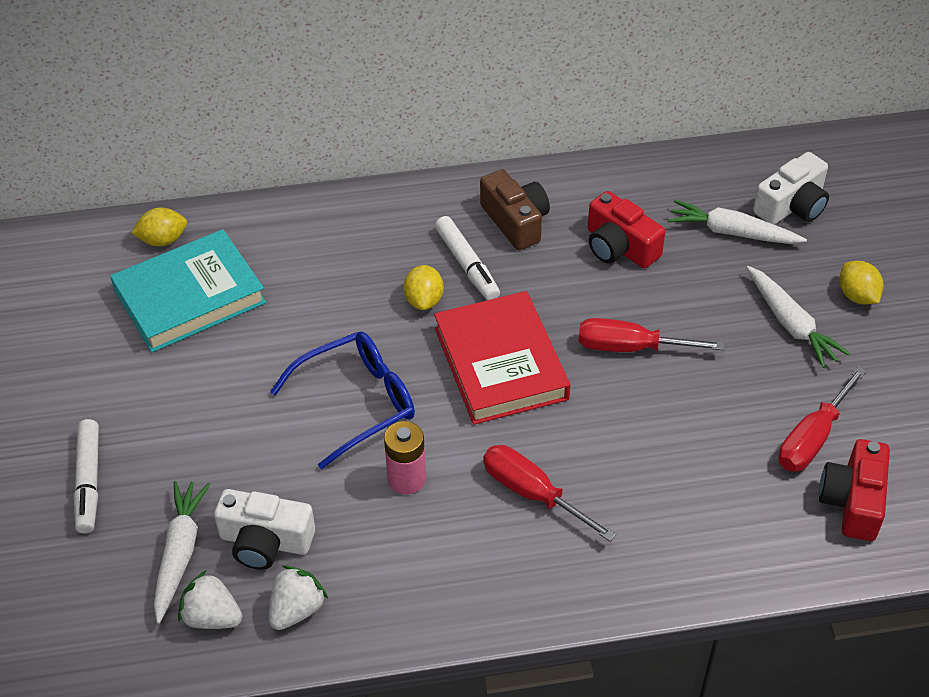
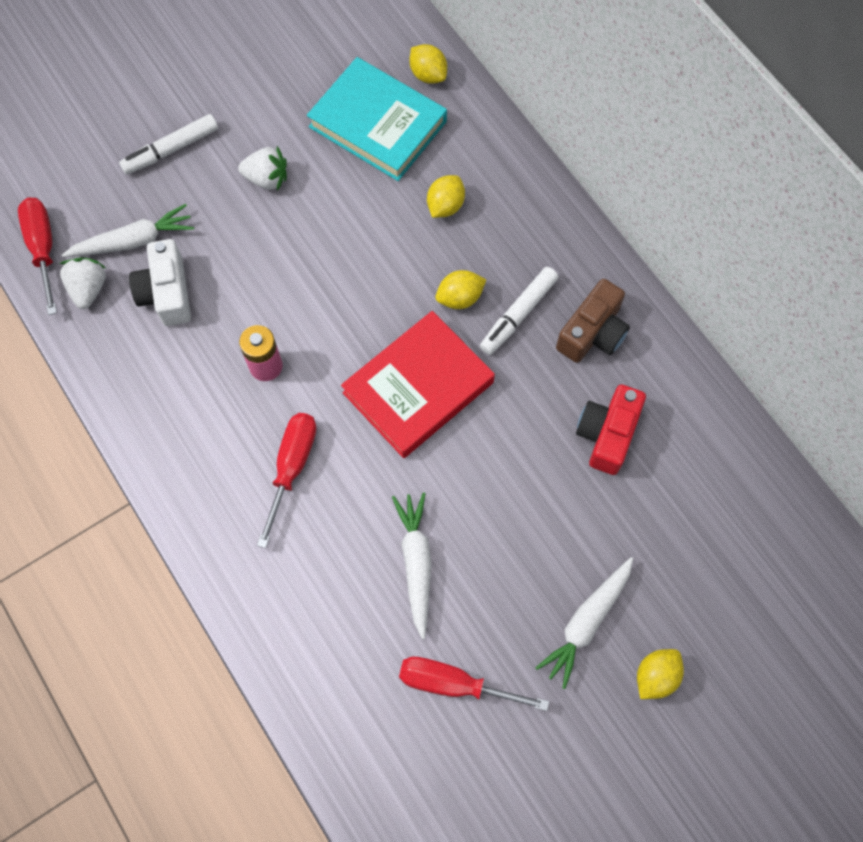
camera: 65 degrees right, 20 degrees up
white strawberry [269,565,328,630] -> white strawberry moved to [238,146,287,191]
blue glasses [270,331,415,469] -> none
red screwdriver [578,318,725,352] -> red screwdriver moved to [18,197,57,315]
white carrot [668,200,807,244] -> white carrot moved to [392,492,431,639]
white camera [753,152,829,224] -> none
red camera [819,439,890,541] -> none
none -> yellow lemon [427,175,465,218]

